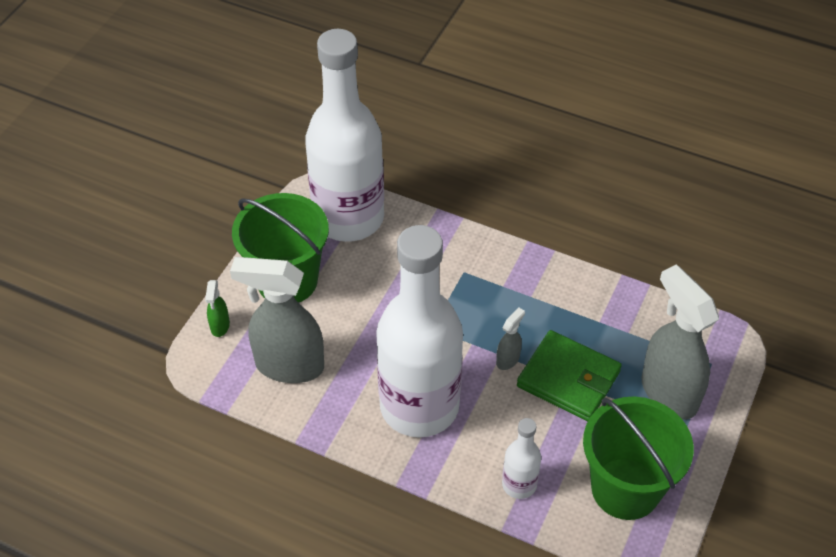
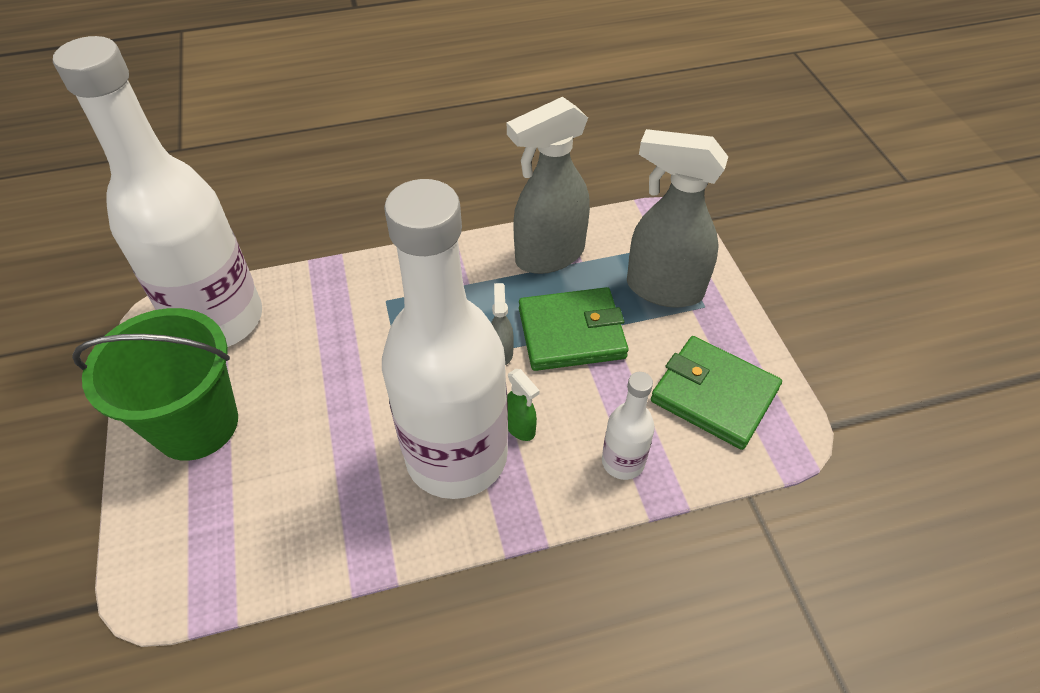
camera: 40 degrees left, 0 degrees up
green spray bottle [205,280,230,337] -> green spray bottle moved to [507,369,540,441]
grey spray bottle [230,257,324,383] -> grey spray bottle moved to [507,97,590,274]
green bucket [583,397,694,520] -> green wallet [651,336,782,450]

